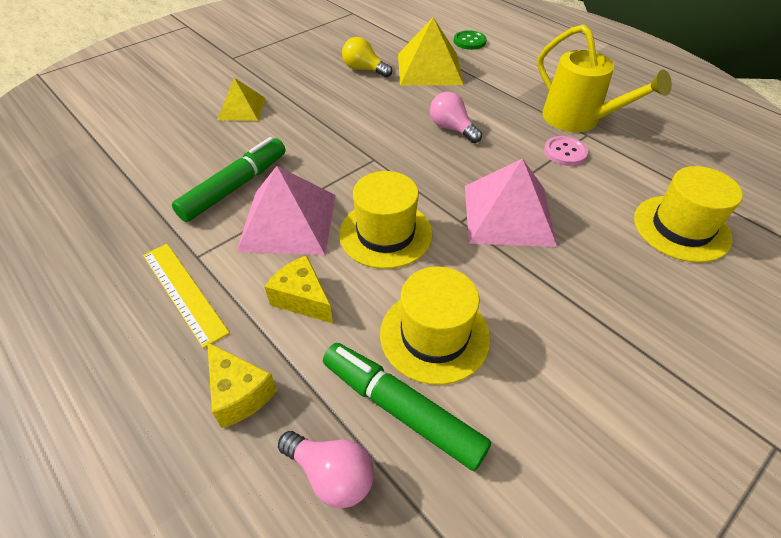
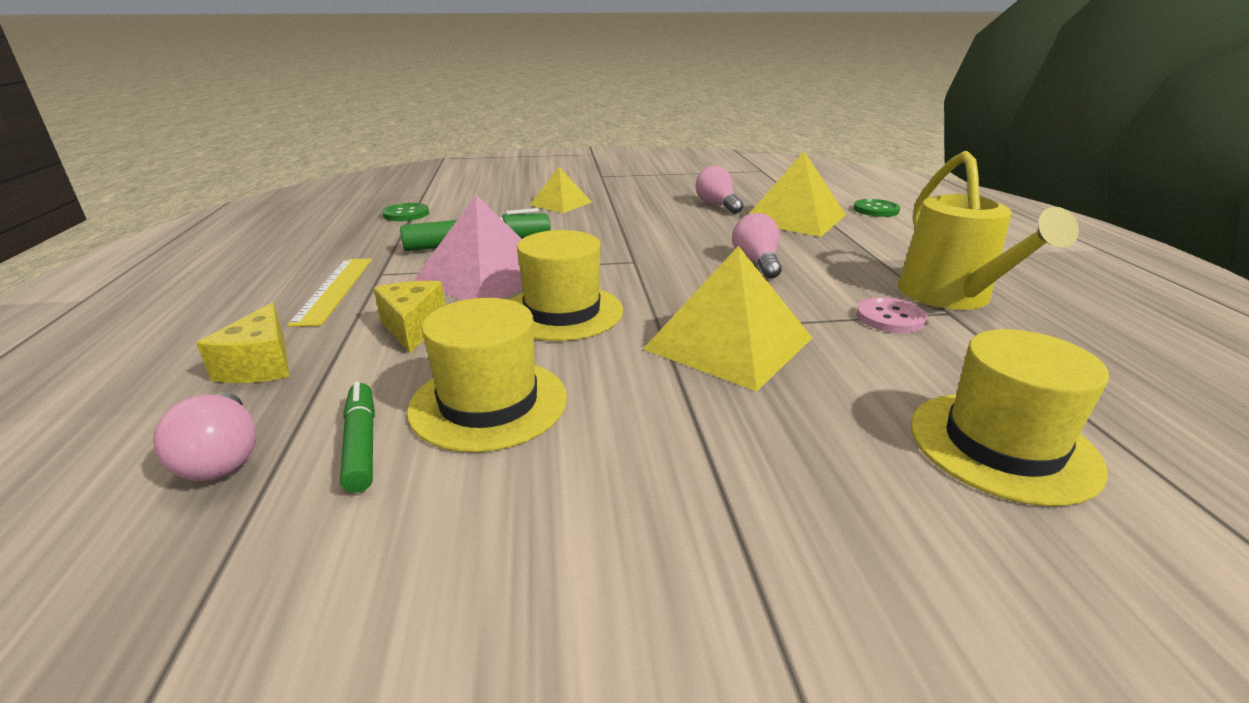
camera: 35 degrees right, 20 degrees down
green marker [323,343,491,471] -> green marker [340,382,375,493], size x0.60
yellow light bulb [342,37,392,78] -> pink light bulb [696,166,743,214]
pink pyramid [465,159,557,247] -> yellow pyramid [643,246,812,391]
none -> green button [382,203,429,221]

